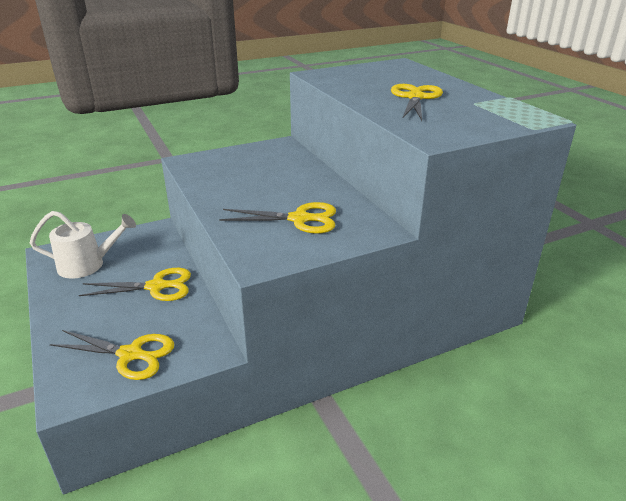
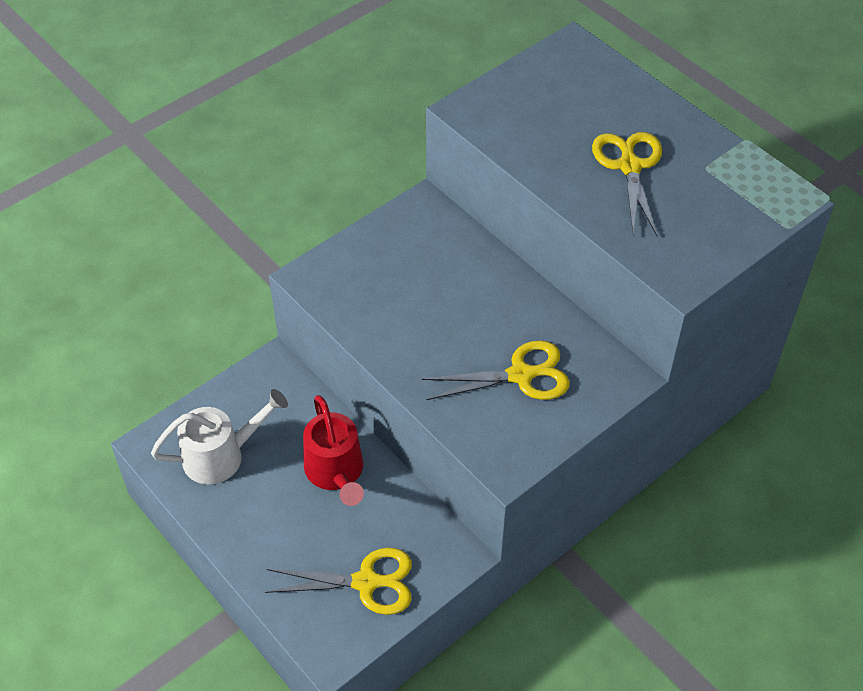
camera: 15 degrees left, 20 degrees up
yellow scissors [79,268,191,301] -> red watering can [303,395,364,506]

